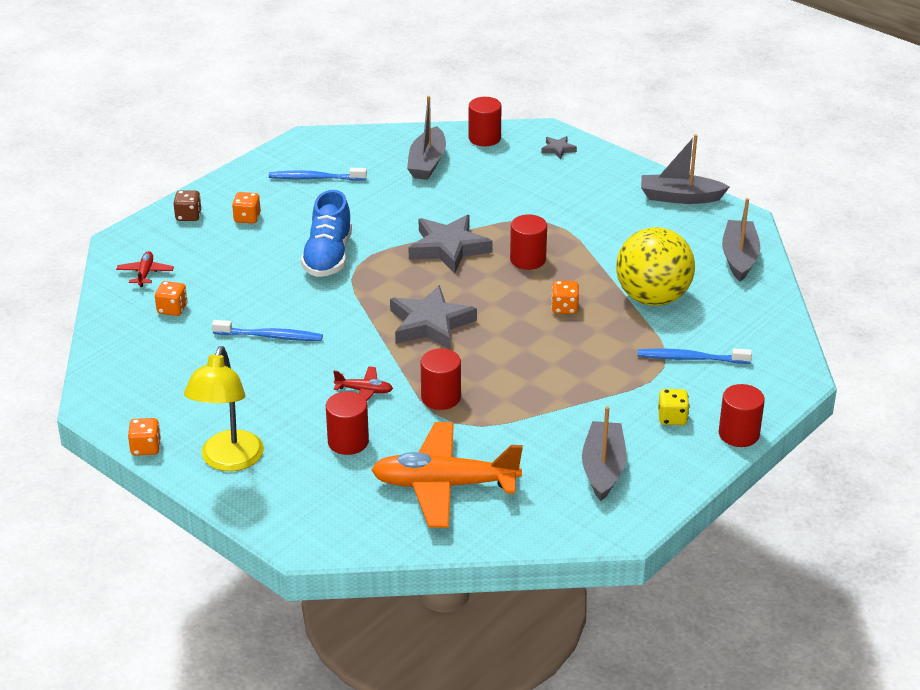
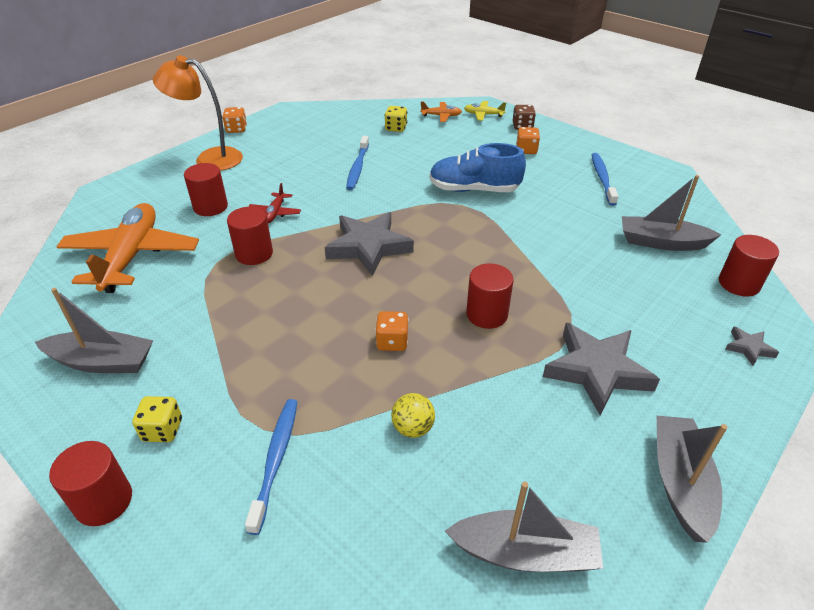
camera: 90 degrees right, 5 degrees up
red plane [116,251,174,287] -> orange plane [420,101,462,122]
orange dice [155,281,187,316] -> yellow dice [384,106,407,132]
yellow lamp [184,346,264,471] -> orange lamp [153,56,243,171]
grey star [409,215,493,273] -> grey star moved to [543,323,660,415]
yellow ball [616,227,695,306] -> yellow ball [391,393,435,438], size x0.41
none -> yellow plane [464,101,506,121]

